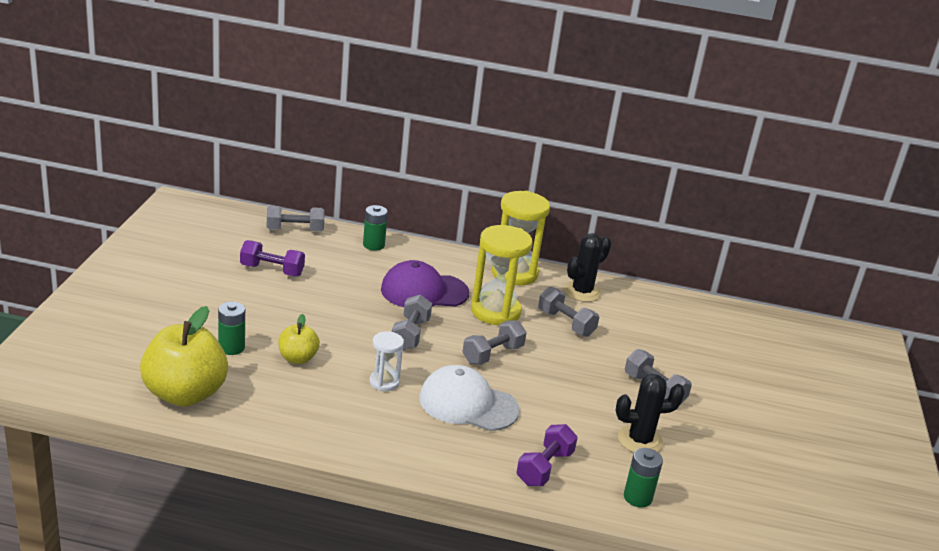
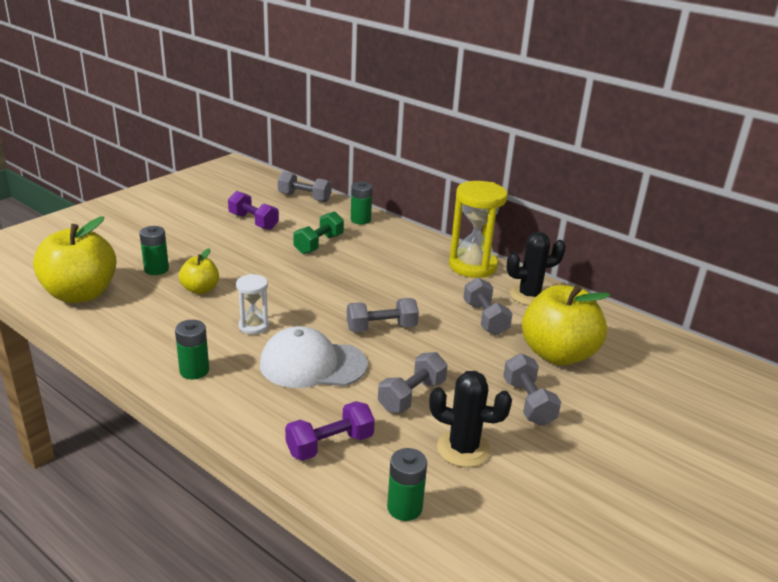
camera: 30 degrees right, 0 degrees up
purple cap [381,260,469,307] -> none
grey dumbbell [392,294,432,350] -> grey dumbbell moved to [378,352,447,413]
white cap [419,365,520,431] -> white cap turned 45 degrees counterclockwise [260,326,368,388]
yellow hourglass [471,225,533,325] -> none
none -> green battery [175,320,209,379]
none -> green dumbbell [293,211,344,254]
none -> yellow apple [522,285,610,366]

